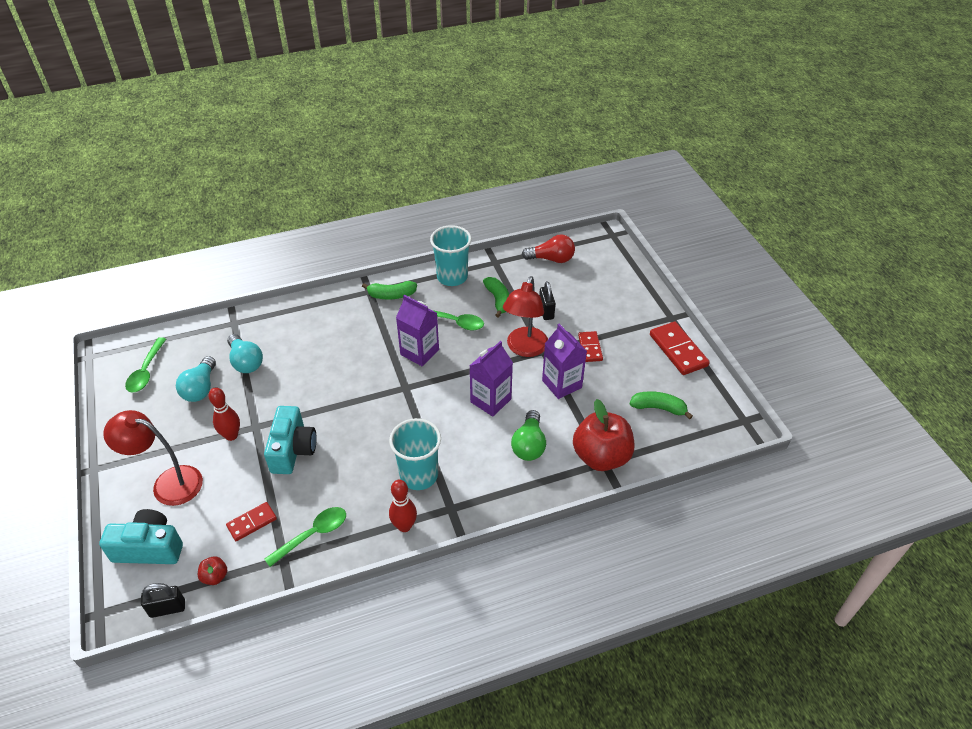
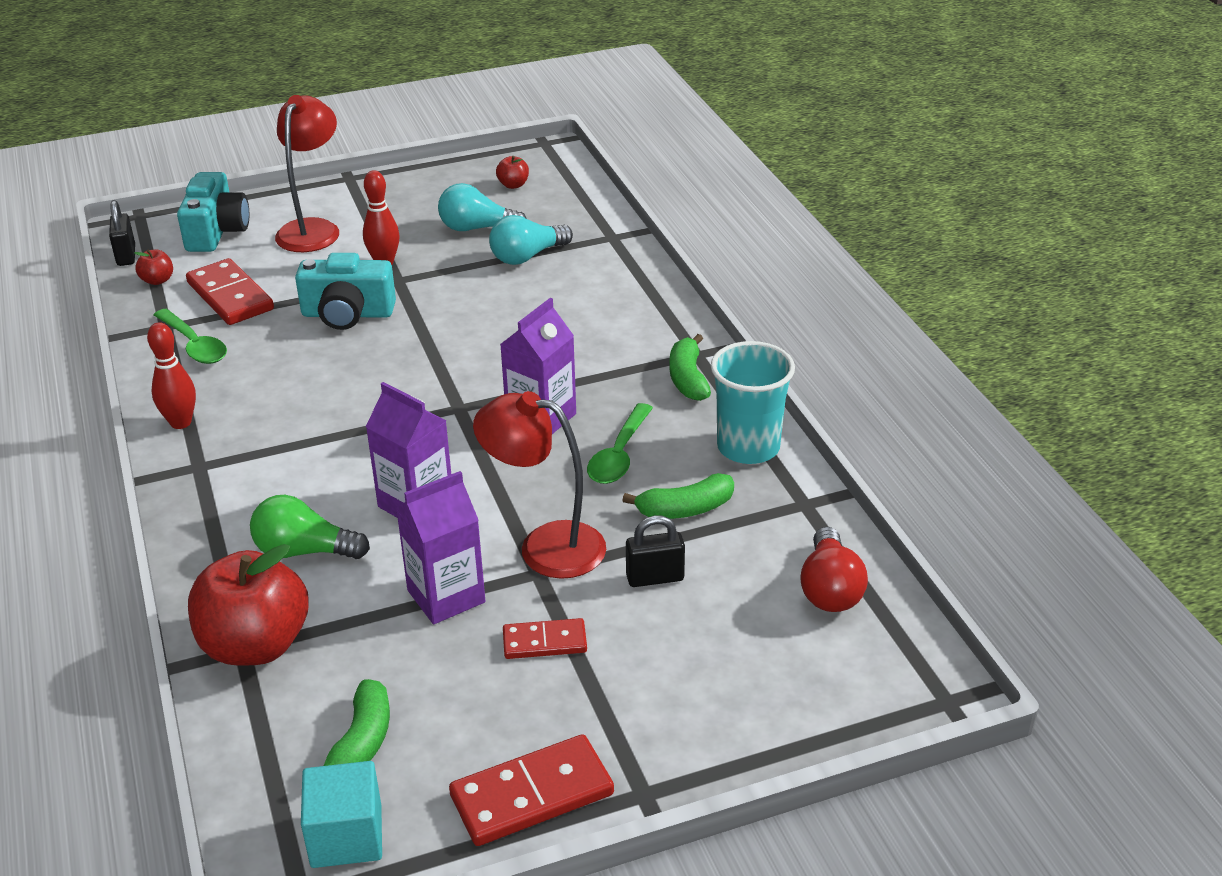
camera: 90 degrees right, 10 degrees down
green spoon [125,337,166,393] -> red apple [496,156,529,189]
red domino [226,502,277,541] -> red domino [186,258,274,325], size x1.65
turquoise cup [389,418,441,490] -> none
none -> turquoise cube [301,761,382,868]

